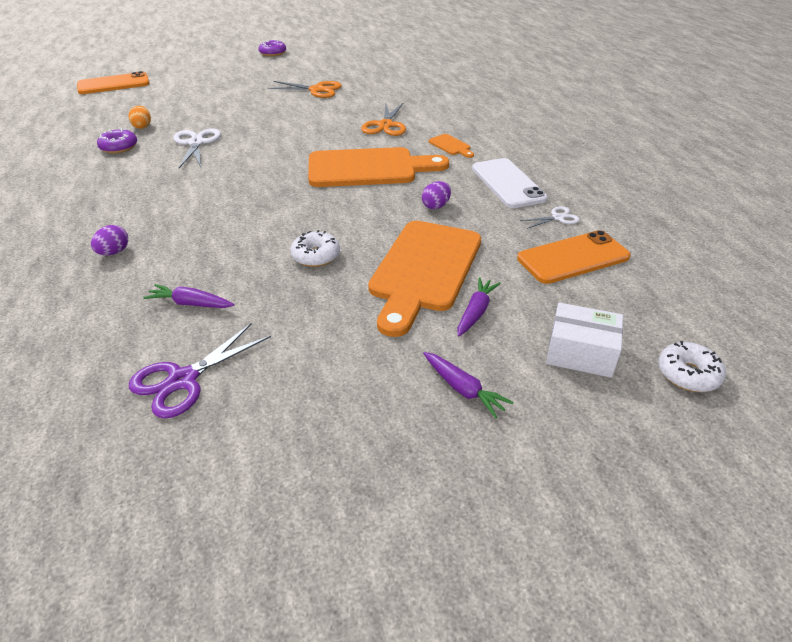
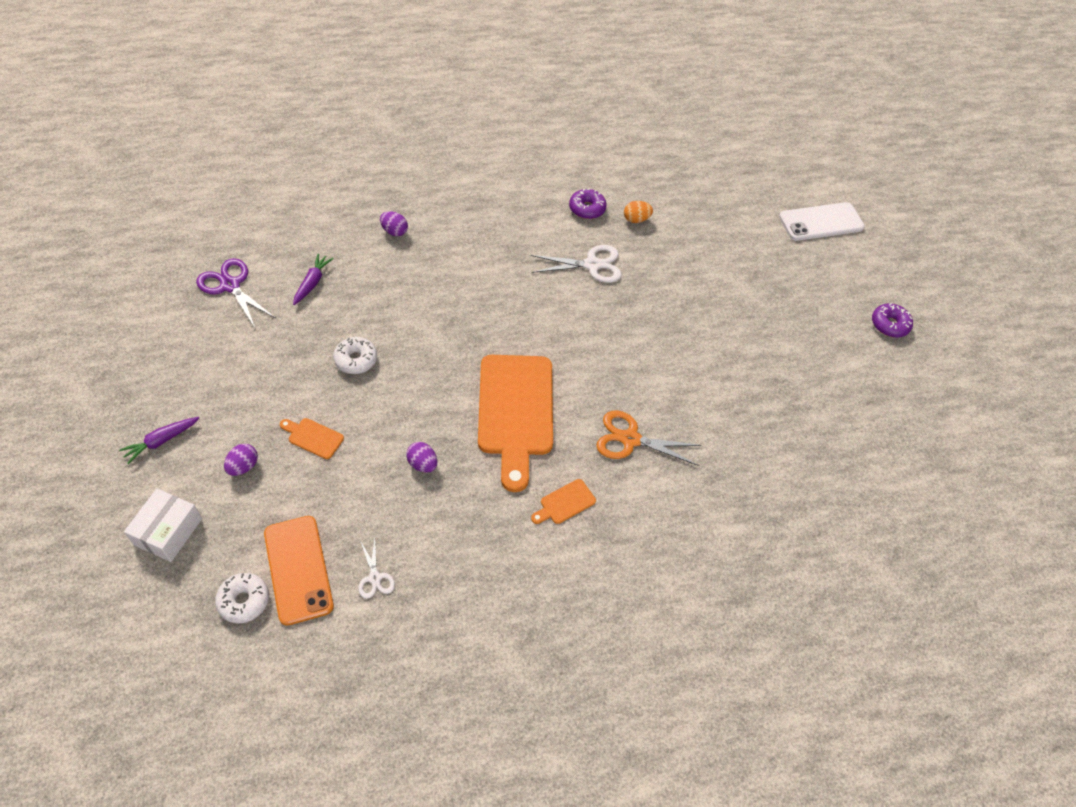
camera: 90 degrees right, 15 degrees up
orange phone [77,71,150,94] -> none
orange scissors [268,81,342,98] -> none
orange cutting board [368,221,481,337] -> orange cutting board [280,418,344,459], size x0.41
purple carrot [458,277,501,336] -> purple egg [224,444,258,476]
white phone [472,158,548,208] -> white phone moved to [779,202,865,241]
white donut [658,341,726,392] -> white donut moved to [215,573,269,624]

